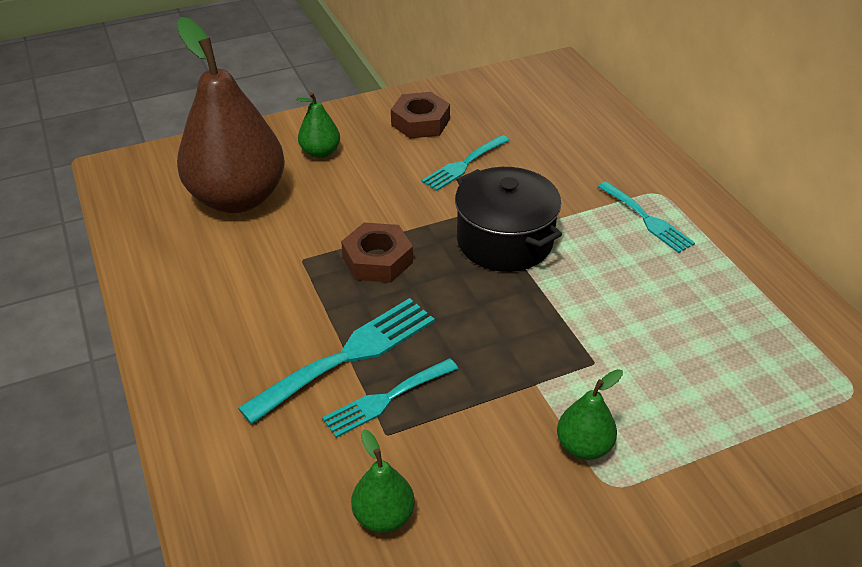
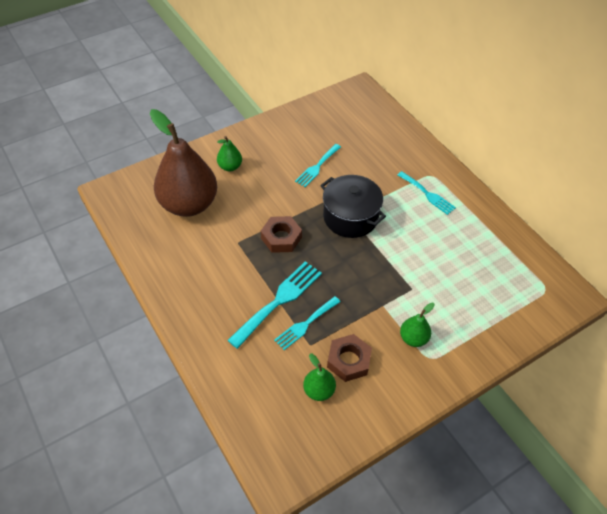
camera: 10 degrees left, 10 degrees up
brown nut [391,92,450,139] -> brown nut moved to [327,334,372,382]

